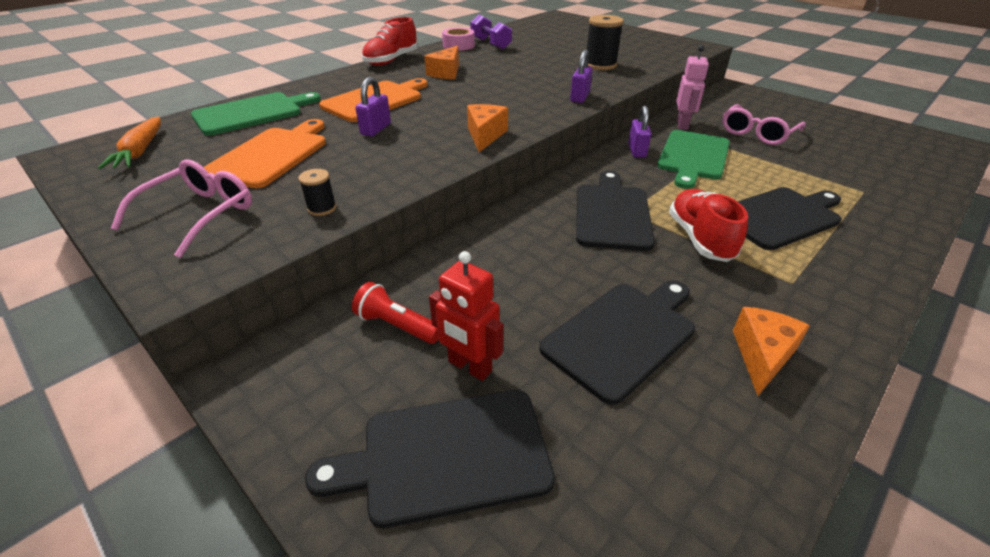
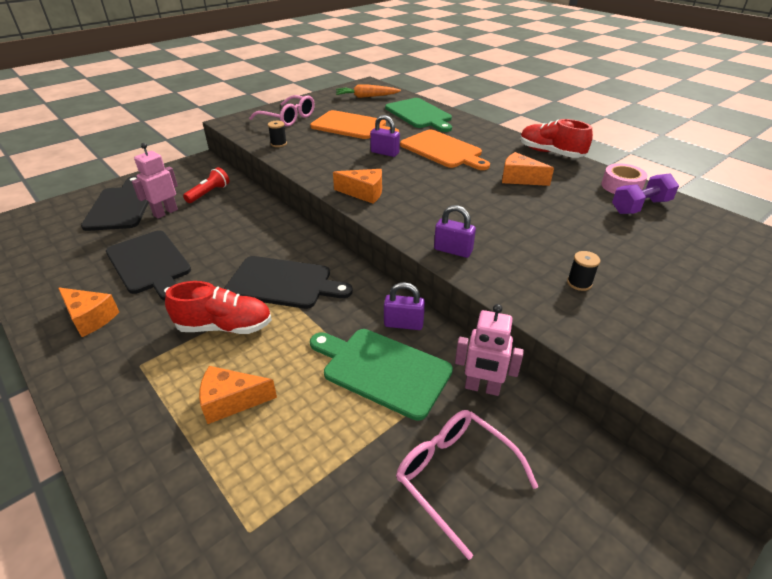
camera: 95 degrees right, 0 degrees up
red robot [429,251,503,381] -> pink robot [132,143,178,219]
black spool [587,15,624,70] -> black spool [567,251,600,291], size x0.52
black cutting board [737,187,842,250] -> orange cheese [199,366,277,424]

